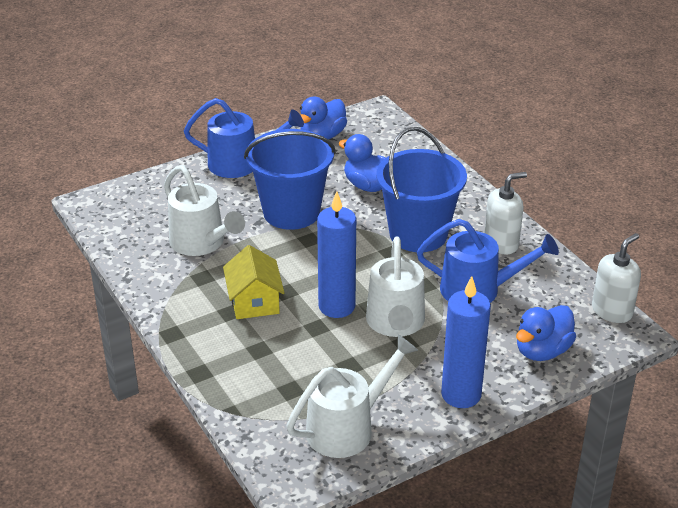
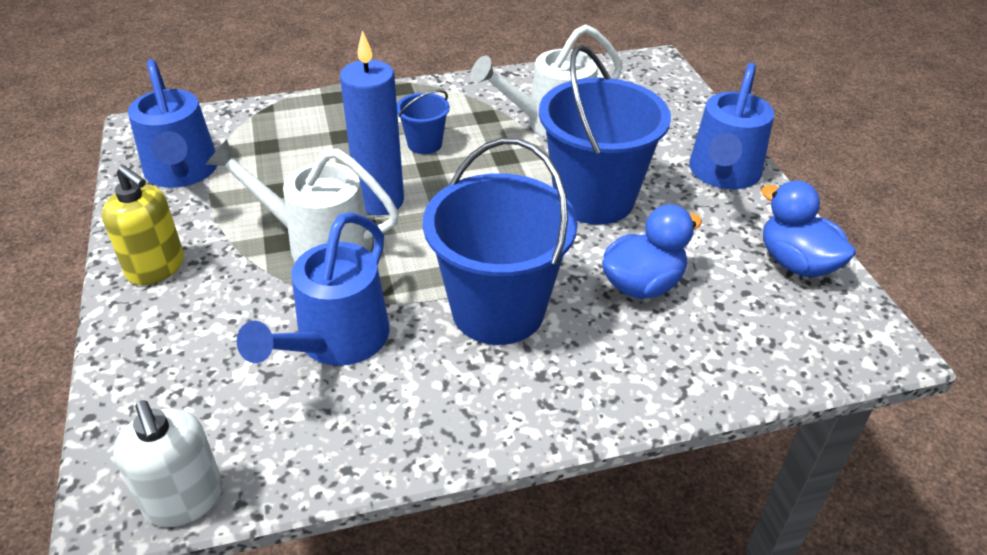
camera: 105 degrees right, 5 degrees up
yellow house [223,245,285,319] -> blue bucket [397,90,450,154]
white watering can [286,335,418,458] -> blue watering can [128,59,217,188]
blue candle [441,276,491,408] -> yellow soap dispenser [102,165,184,285]
white soap dispenser [484,172,527,254] -> none
blue duck [516,305,576,361] -> none

